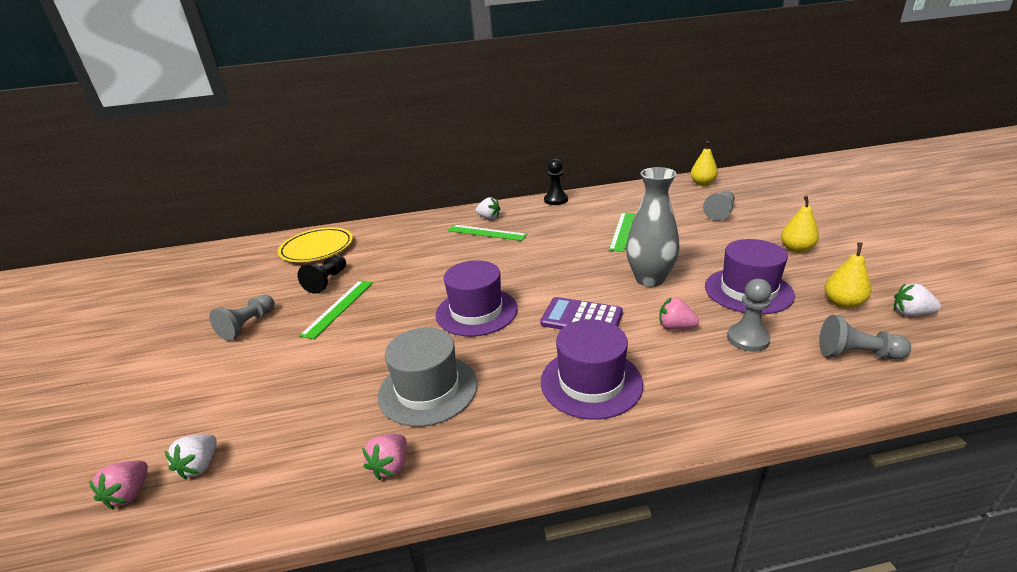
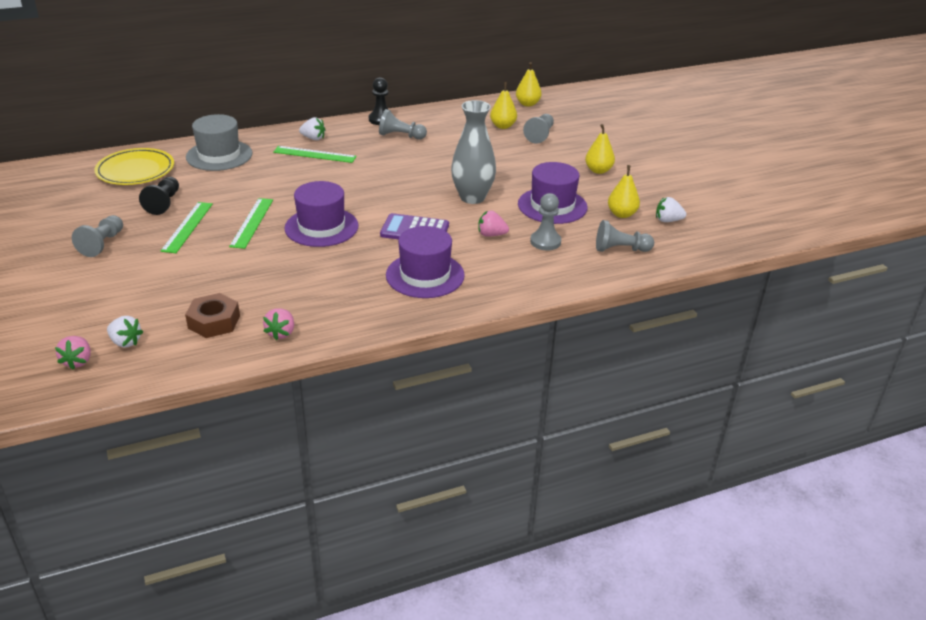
camera: 15 degrees left, 5 degrees up
white strawberry [165,434,217,480] -> white strawberry turned 60 degrees counterclockwise [107,316,143,348]
grey hat [378,328,477,427] -> grey hat moved to [186,114,252,171]
green ruler [609,212,635,252] -> green ruler moved to [229,198,273,249]
none -> brown nut [185,293,240,338]
none -> grey pawn [379,109,427,139]
none -> yellow pear [490,82,517,129]

